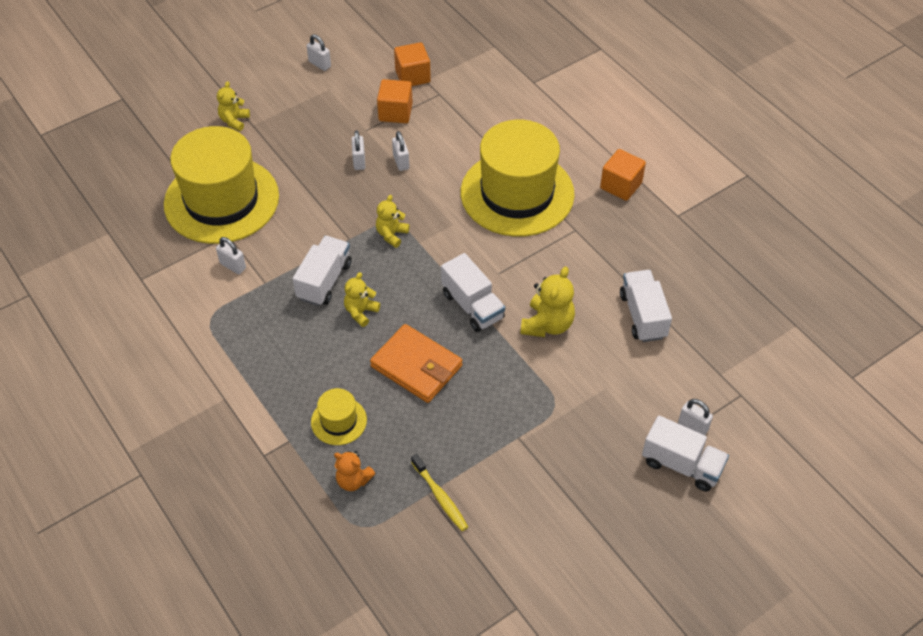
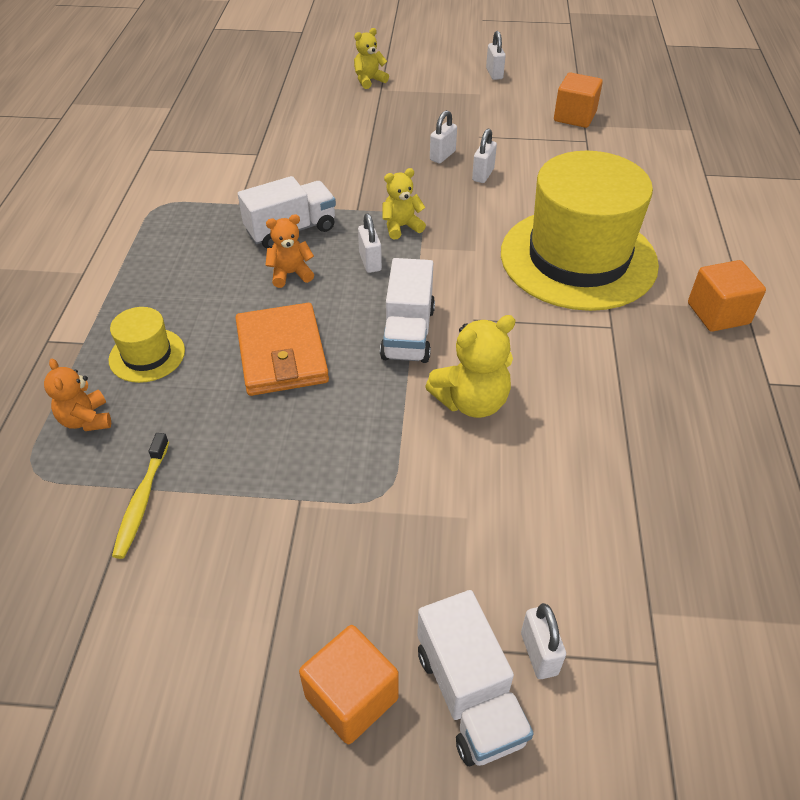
camera: 40 degrees right, 5 degrees down
yellow hat [164,126,279,244] -> none
white padlock [216,237,246,274] -> white padlock moved to [358,214,382,273]
yellow teddy bear [344,272,380,327] -> orange teddy bear [265,214,314,288]
orange cube [377,79,413,123] -> orange cube moved to [299,625,399,744]
white truck [620,270,672,342] -> none

